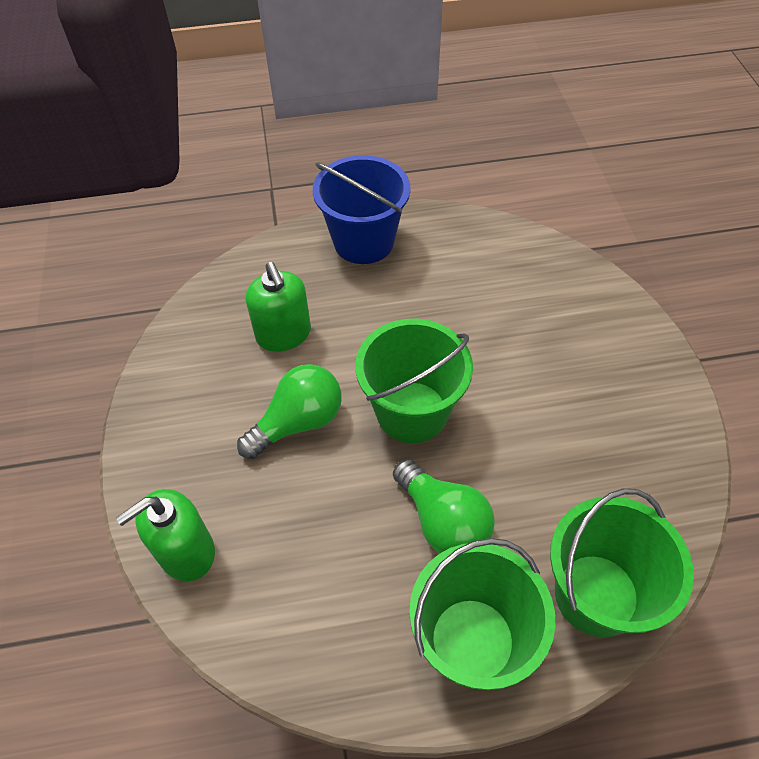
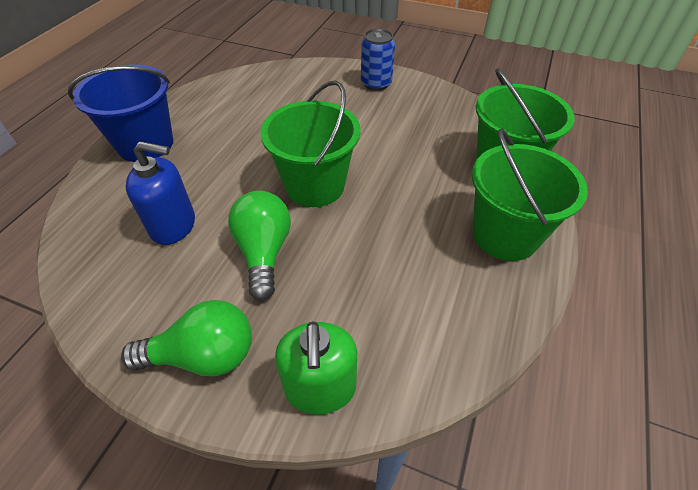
camera: 60 degrees left, 5 degrees down
green soap dispenser [246,262,311,352] -> blue soap dispenser [126,141,195,245]
green light bulb [393,459,495,553] -> green light bulb moved to [121,300,252,376]
none -> blue can [361,29,395,91]

